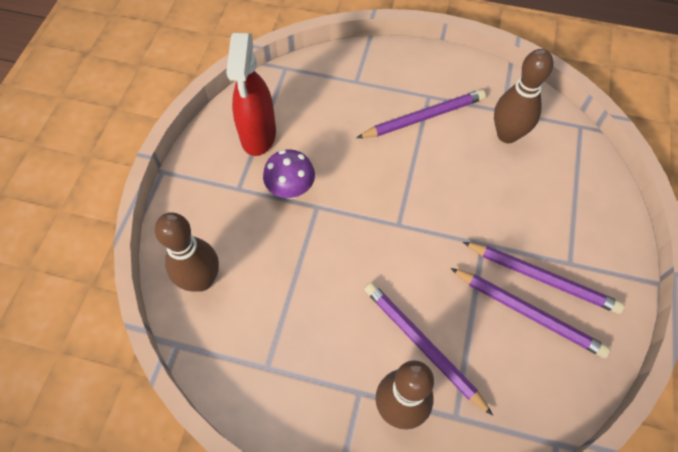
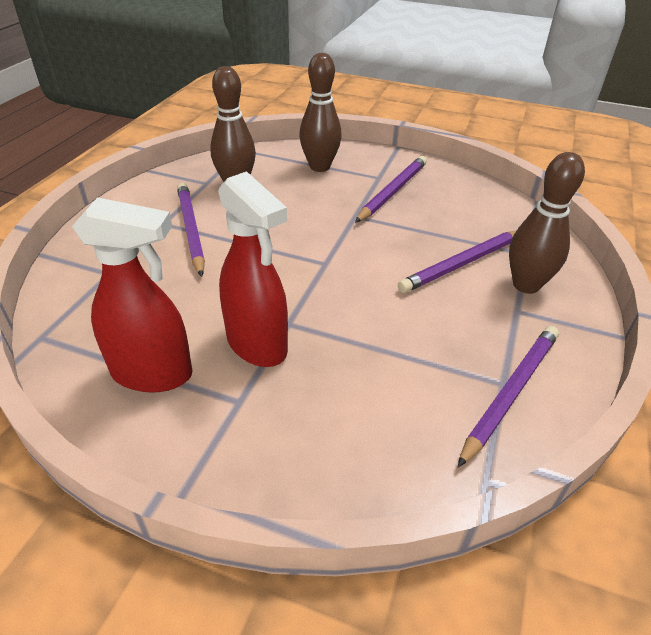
camera: 85 degrees left, 20 degrees down
brown bowling pin [155,213,219,292] -> brown bowling pin moved to [299,53,342,172]
purple mushroom [263,150,315,199] -> red spray bottle [218,171,288,367]
purple pencil [450,268,611,358] -> purple pencil moved to [458,326,559,467]

